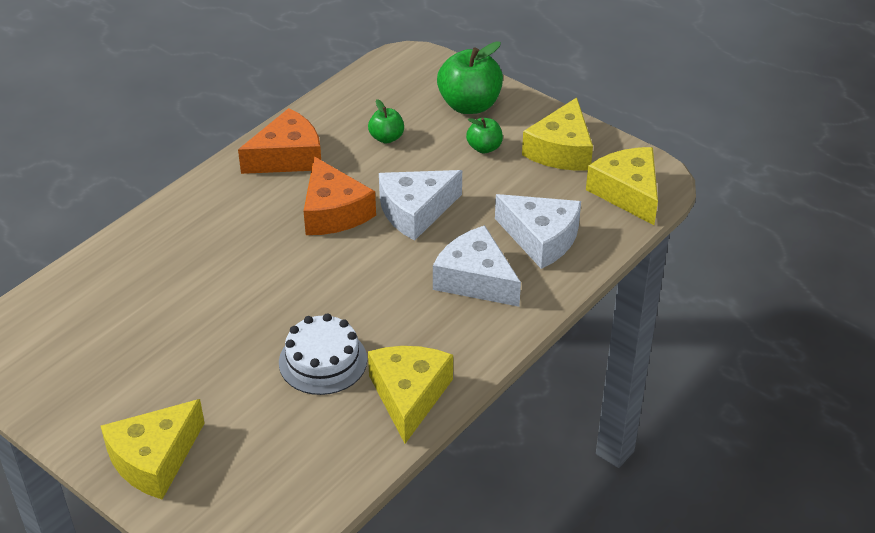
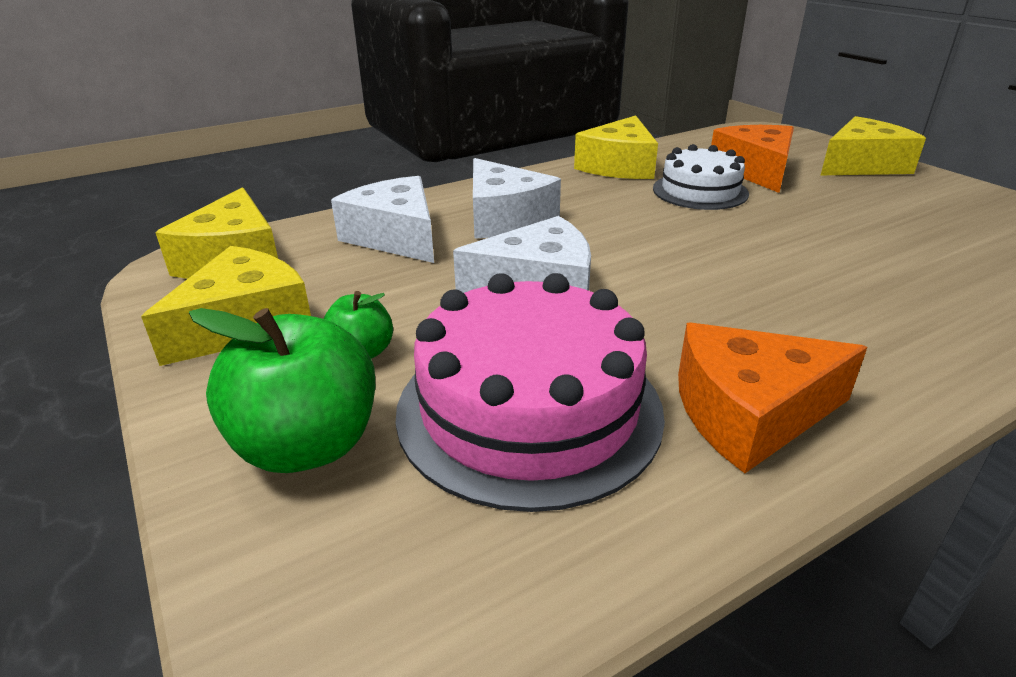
camera: 160 degrees left, 10 degrees down
orange cheese [304,156,376,235] -> orange cheese moved to [711,125,794,193]
green apple [368,99,404,143] -> pink cake [395,273,665,512]

